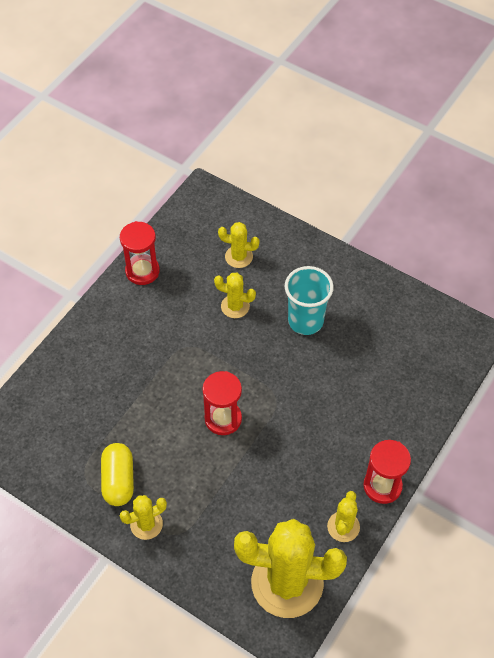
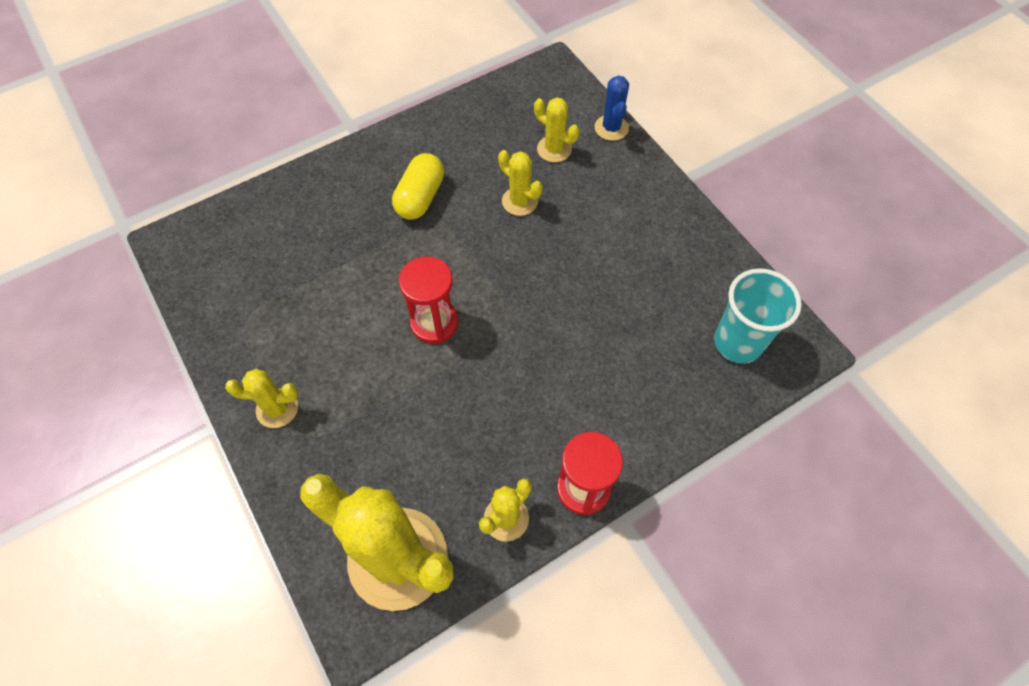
camera: 25 degrees right, 5 degrees up
yellow capsule [101,443,134,506] -> yellow capsule moved to [392,153,444,220]
red hourglass [120,221,160,285] -> none
turquoise cup [285,266,334,335] -> turquoise cup moved to [714,268,802,364]
none -> blue cactus [595,75,629,141]

